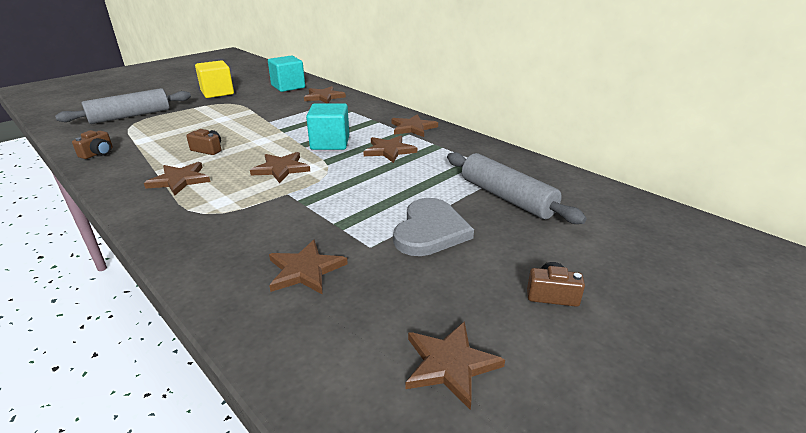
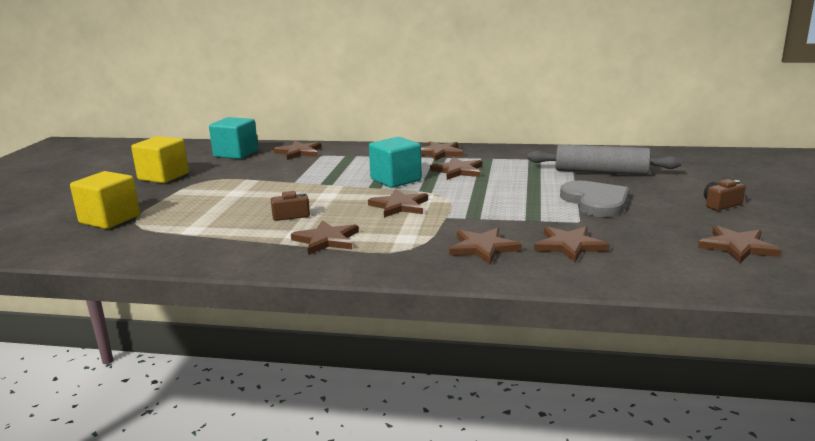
camera: 35 degrees left, 10 degrees down
grey rolling pin [55,88,191,124] -> yellow cube [70,171,140,229]
brown camera [72,130,113,159] -> none
none -> brown star [449,227,522,264]

